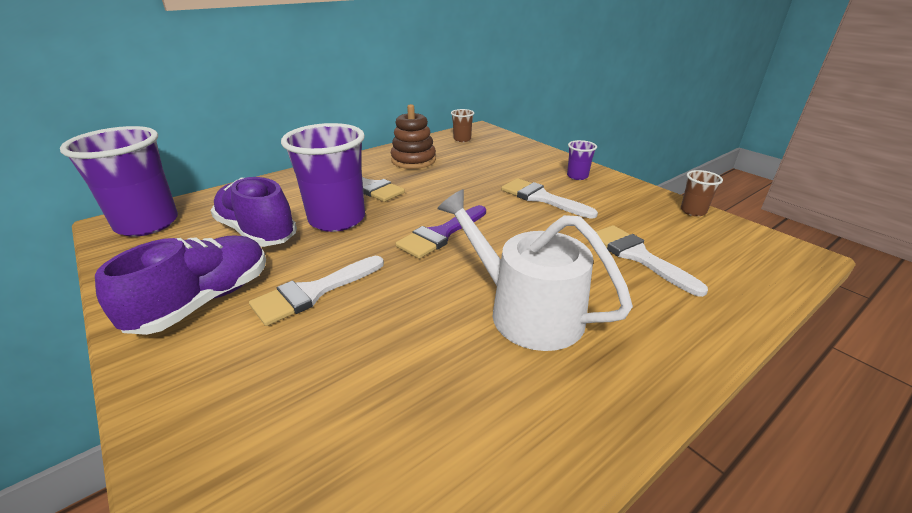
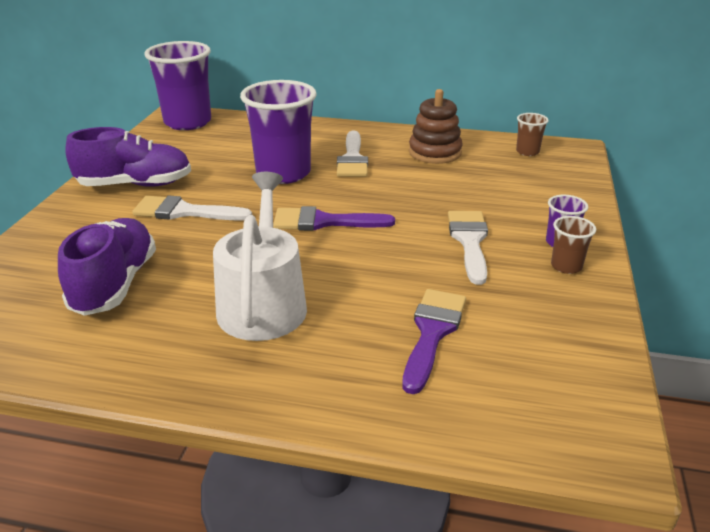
camera: 50 degrees right, 0 degrees up
purple shoe [211,177,297,247] -> purple shoe moved to [58,218,156,316]
white brush [596,225,708,297] -> purple brush [402,289,466,394]
brown cup [681,170,723,216] -> brown cup moved to [551,216,596,274]

